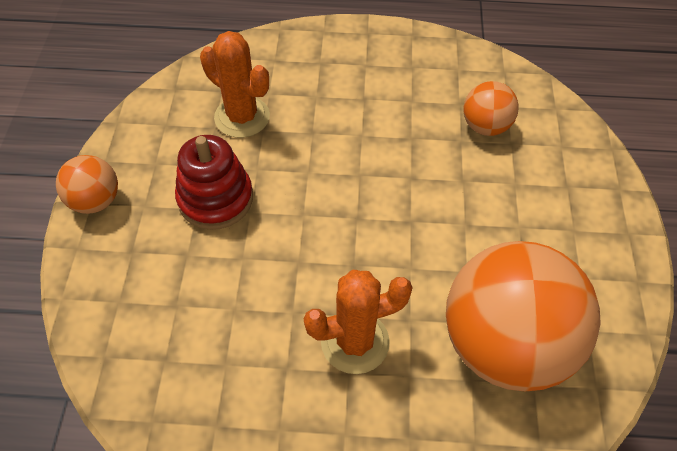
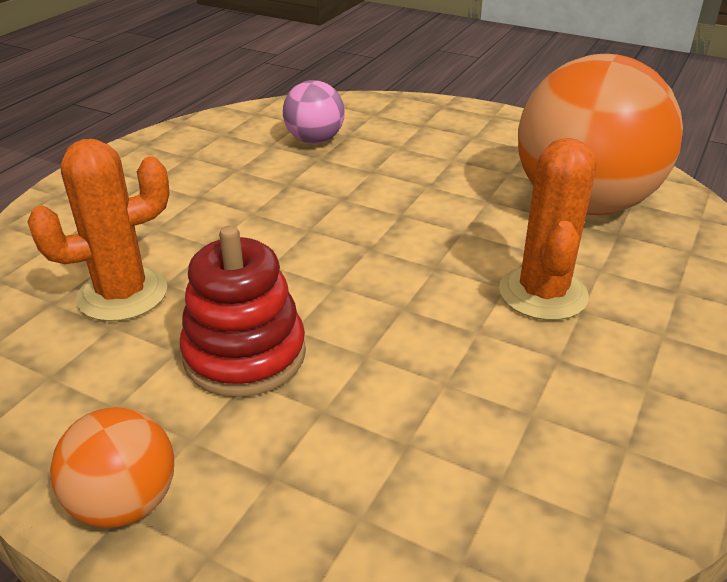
camera: 65 degrees left, 20 degrees down
orange ball [463,81,519,136] -> pink ball [283,80,345,144]

